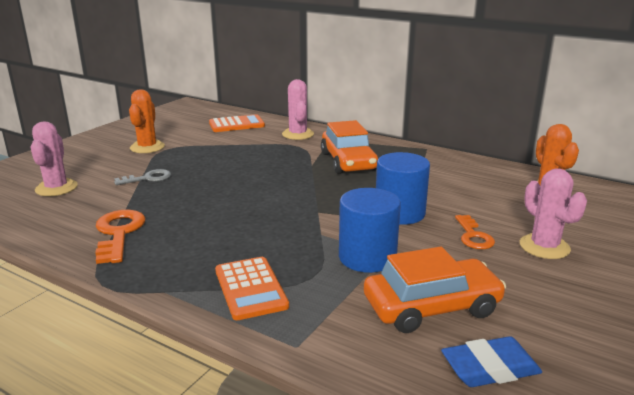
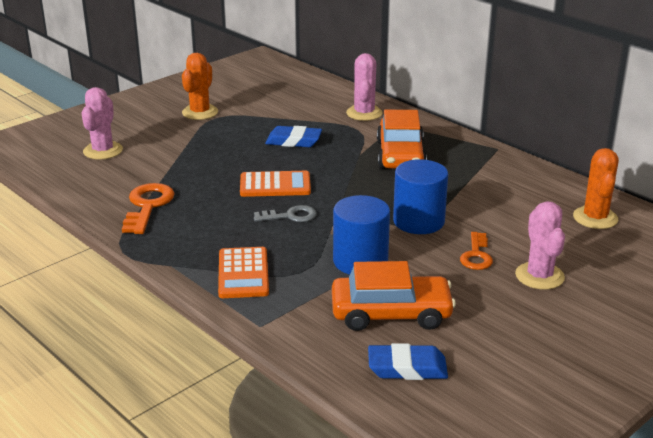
camera: 15 degrees right, 5 degrees up
grey key [114,169,171,185] -> grey key moved to [254,205,317,222]
orange calculator [209,114,265,132] -> orange calculator moved to [240,171,311,197]
none -> blue eraser [265,126,322,147]

